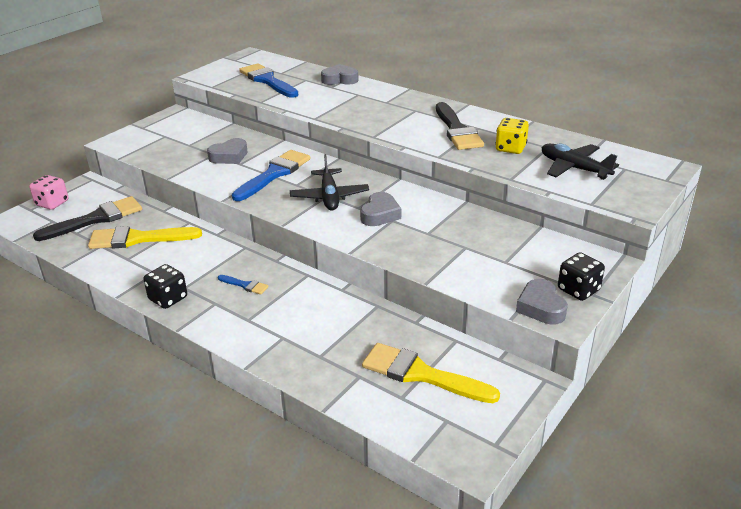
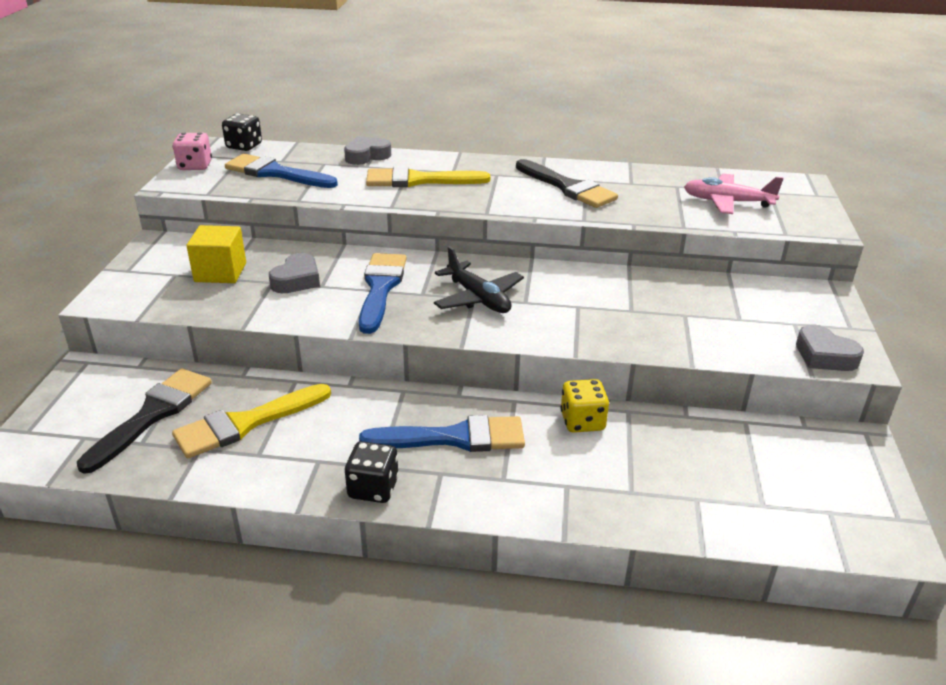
camera: 30 degrees left, 0 degrees up
pink dice [29,175,68,210] -> pink dice moved to [173,133,212,170]
blue brush [218,275,269,294] -> blue brush [359,415,525,452], size x2.16
grey heart [360,192,401,226] -> none
yellow brush [362,343,500,403] -> yellow brush moved to [366,166,490,187]
yellow dice [495,118,529,154] -> yellow dice moved to [560,379,609,433]
black plane [542,143,619,180] -> pink plane [684,173,784,214]
black dice [558,252,605,301] -> black dice moved to [222,114,262,151]
none -> yellow cube [186,225,246,283]

